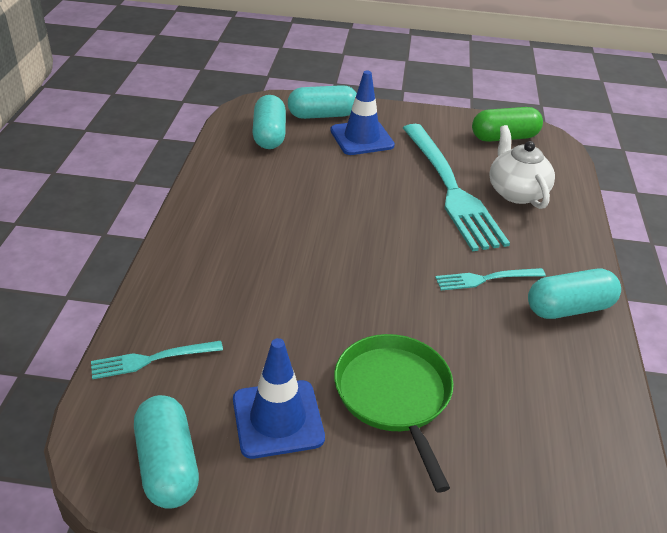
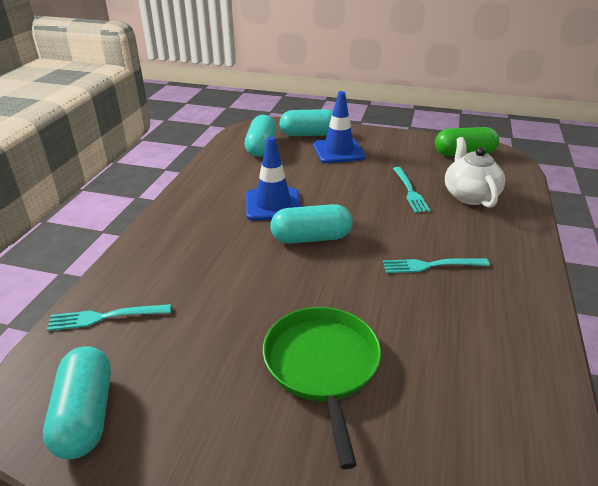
camera: 10 degrees right, 5 degrees down
blue traffic cone [233,338,325,459] -> blue traffic cone moved to [246,137,301,221]
turquoise fork [403,124,510,252] -> turquoise fork [393,167,431,213], size x0.46
turquoise capsule [528,269,621,319] -> turquoise capsule moved to [270,204,353,244]

